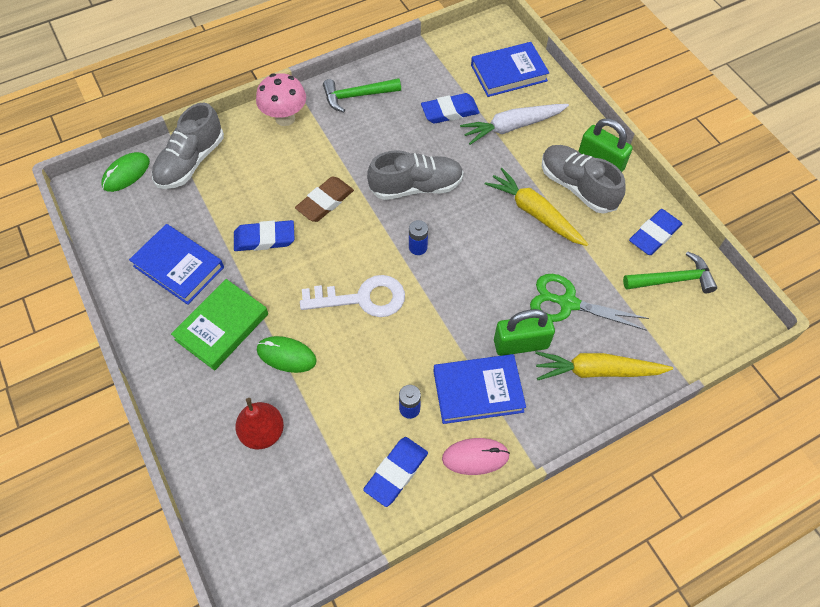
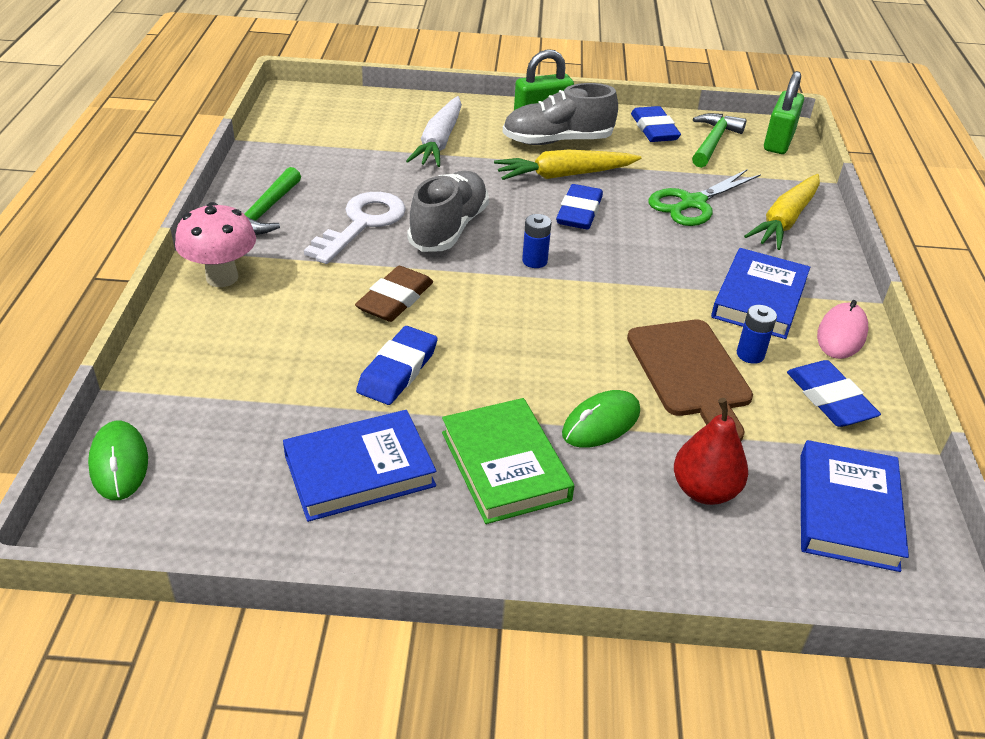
camera: 60 degrees left, 20 degrees down
grey shoe [152,102,224,189] -> none
brown eraser [295,176,354,222] -> brown eraser turned 45 degrees clockwise [355,266,433,322]
white key [300,275,405,317] -> white key moved to [304,192,406,264]
blue eraser [421,93,480,124] -> blue eraser moved to [556,184,603,229]
blue book [471,42,549,97] -> blue book moved to [801,440,909,572]
green padlock [494,309,555,356] -> green padlock moved to [764,71,804,154]
none -> brown cutting board [627,320,753,441]

